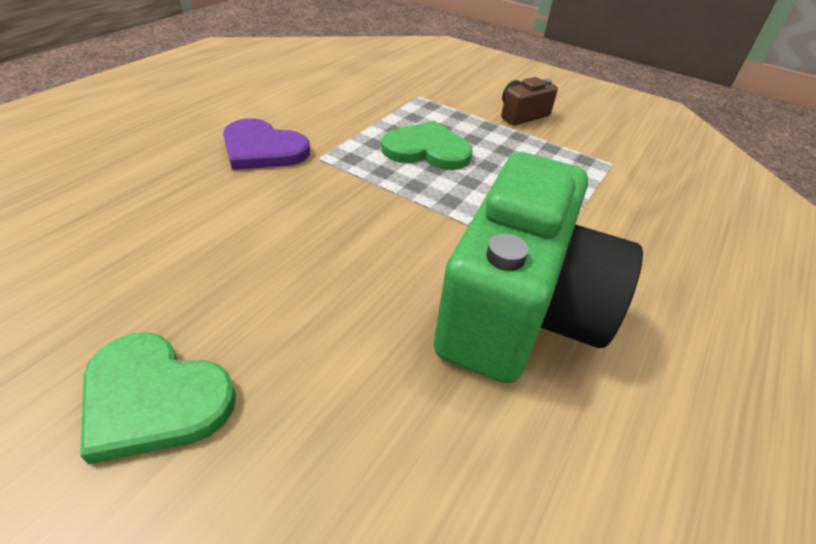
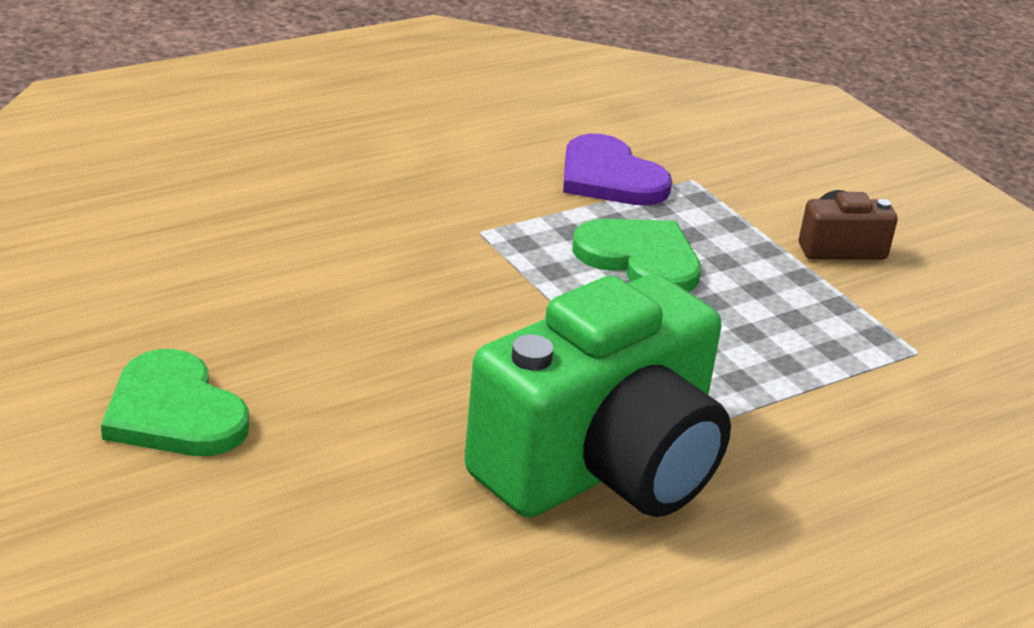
camera: 25 degrees right, 10 degrees down
purple heart [223,118,310,170] -> purple heart moved to [563,134,672,206]

